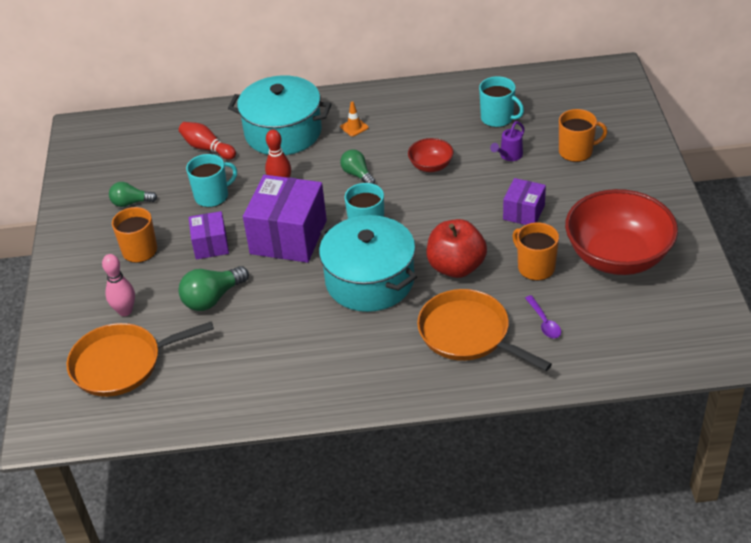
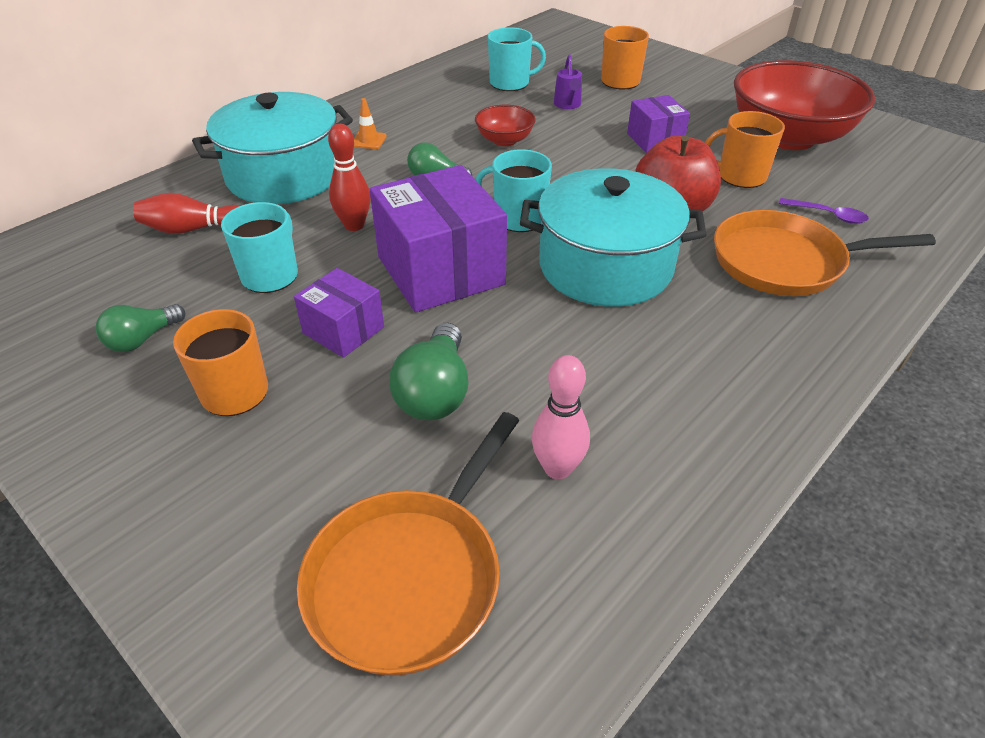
camera: 45 degrees left, 0 degrees up
pink bowling pin [102,254,135,316] -> pink bowling pin moved to [532,355,590,479]

